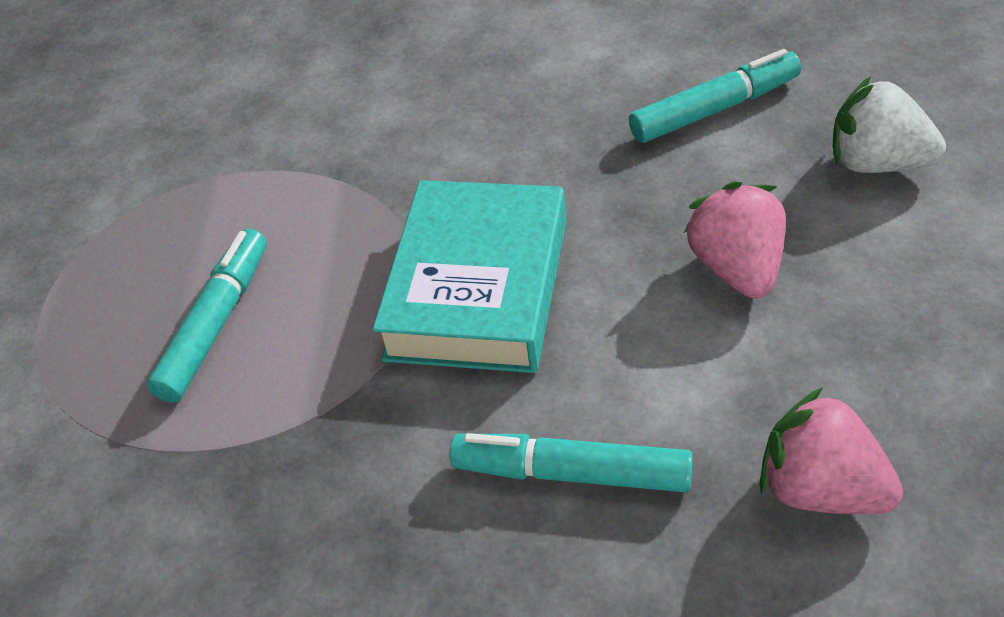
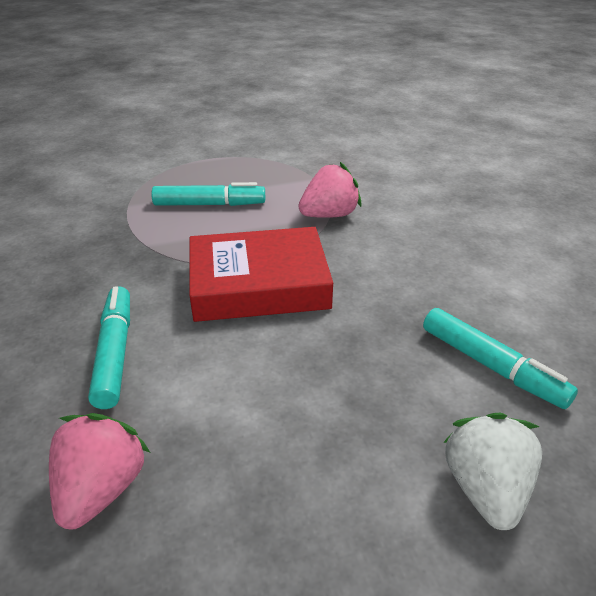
camera: 65 degrees right, 10 degrees down
turquoise book [372,180,566,373] -> red book [189,227,333,322]
pink strawberry [684,181,786,299] -> pink strawberry moved to [298,162,361,218]

